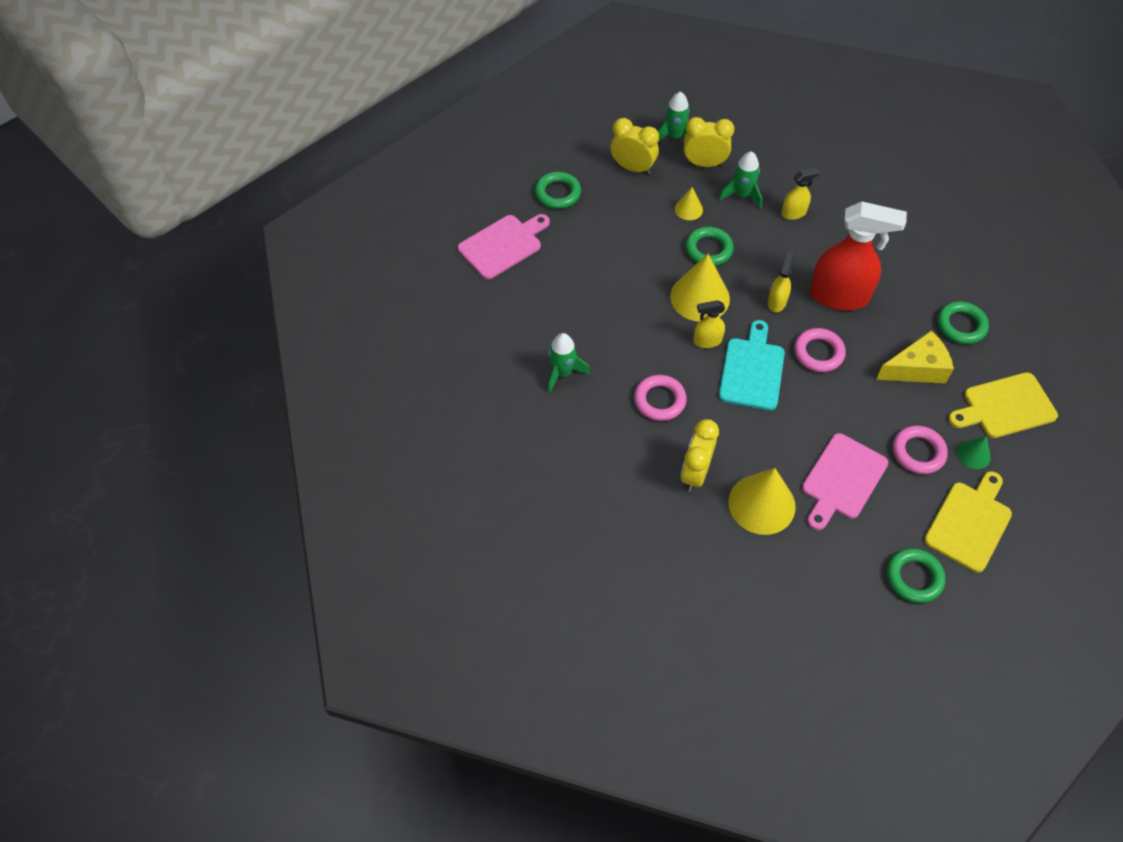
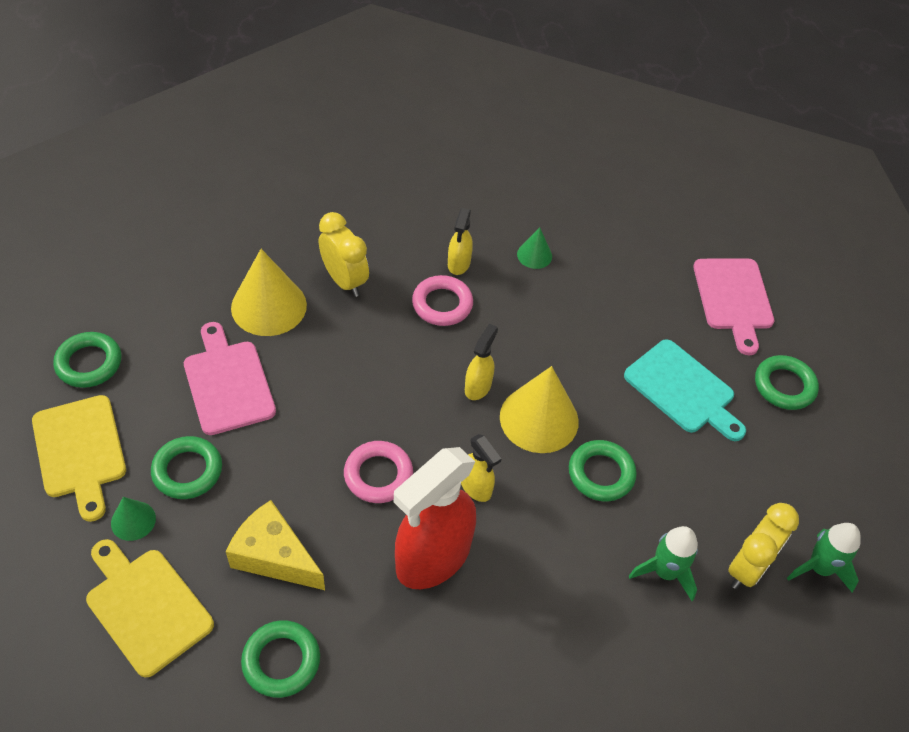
camera: 120 degrees right, 5 degrees down
green rocket [548,333,590,393] -> green cone [517,228,552,269]
yellow clock [611,118,659,174] -> none
yellow cone [675,187,703,220] -> none
turquoise cutting board [719,320,785,410] -> turquoise cutting board moved to [624,339,746,441]
yellow spray bottle [781,167,820,220] -> yellow spray bottle moved to [448,208,473,275]
yellow cheese [876,330,954,384] -> yellow cheese turned 105 degrees clockwise [226,500,325,590]
pink ring [893,425,948,474] -> green ring [151,436,222,499]
yellow cutting board [948,372,1058,438] -> yellow cutting board turned 60 degrees counterclockwise [86,539,214,678]

